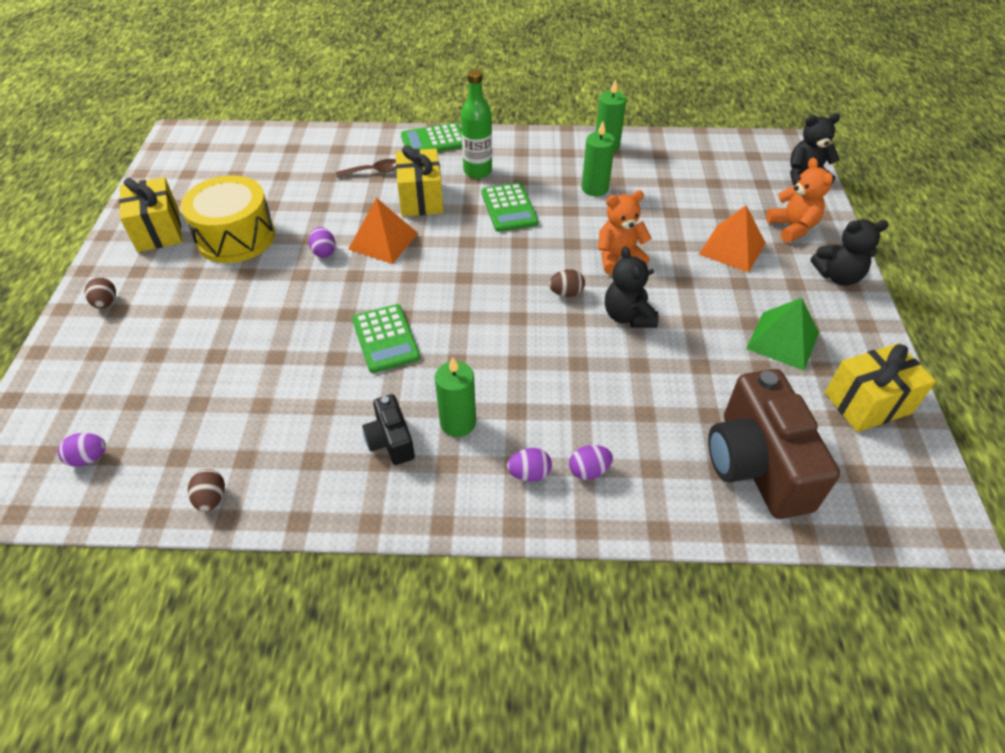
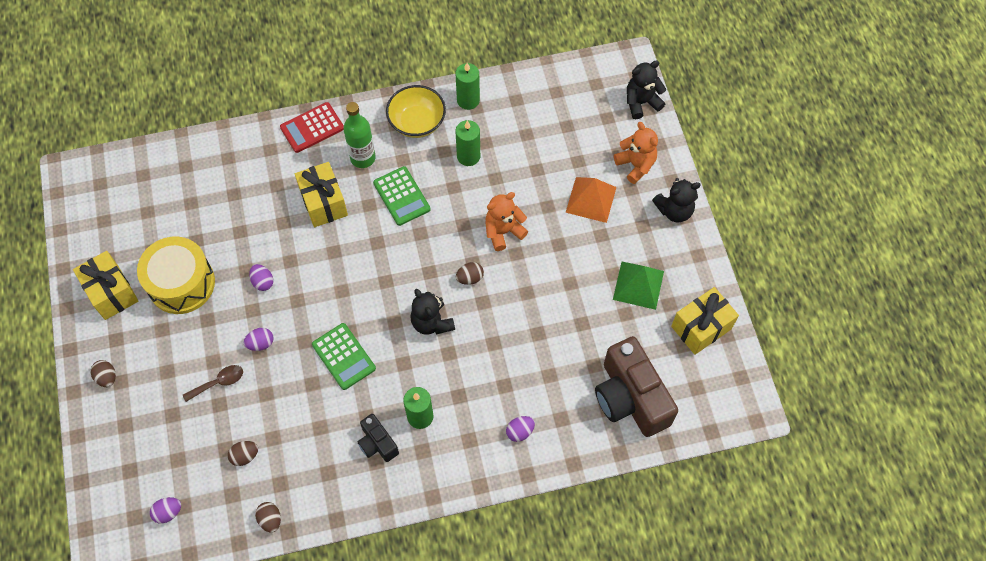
camera: 15 degrees left, 15 degrees up
brown spoon [336,159,396,178] -> brown spoon moved to [183,365,243,402]
orange pyramid [348,198,418,264] -> none
green calculator [401,123,462,152] -> red calculator [280,102,344,153]
purple egg [507,448,552,482] -> purple egg moved to [244,328,274,351]
black teddy bear [605,246,659,328] -> black teddy bear moved to [411,289,455,335]
none -> brown egg [228,441,258,466]
none -> yellow bowl [386,85,446,138]

